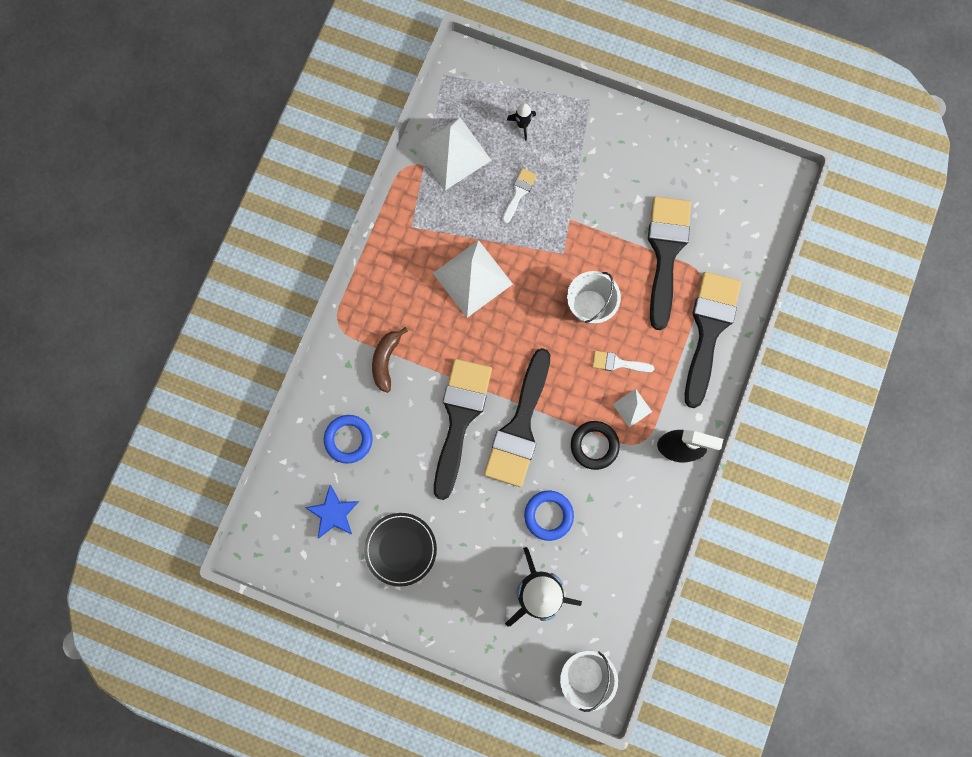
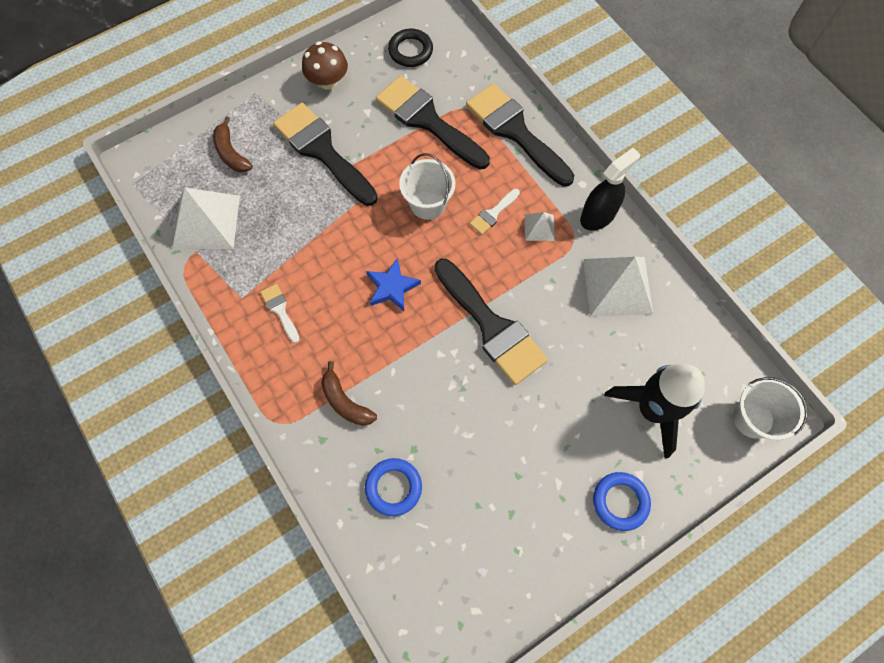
camera: 55 degrees left, 10 degrees down
blue star [305,485,359,538] -> blue star moved to [366,258,421,311]
black plate [364,513,437,587] -> none
white pyramid [433,240,513,318] -> white pyramid moved to [583,257,653,316]
black brush [434,359,492,500] -> black brush moved to [273,103,378,206]
white brush [502,168,537,224] -> white brush moved to [260,284,300,343]
black rocket [507,103,536,141] -> brown banana [213,116,253,172]
blue ring [524,491,574,541] -> blue ring moved to [593,472,651,531]
black ring [571,421,620,470] -> black ring moved to [388,29,433,67]
none -> brown mushroom [302,41,348,90]

